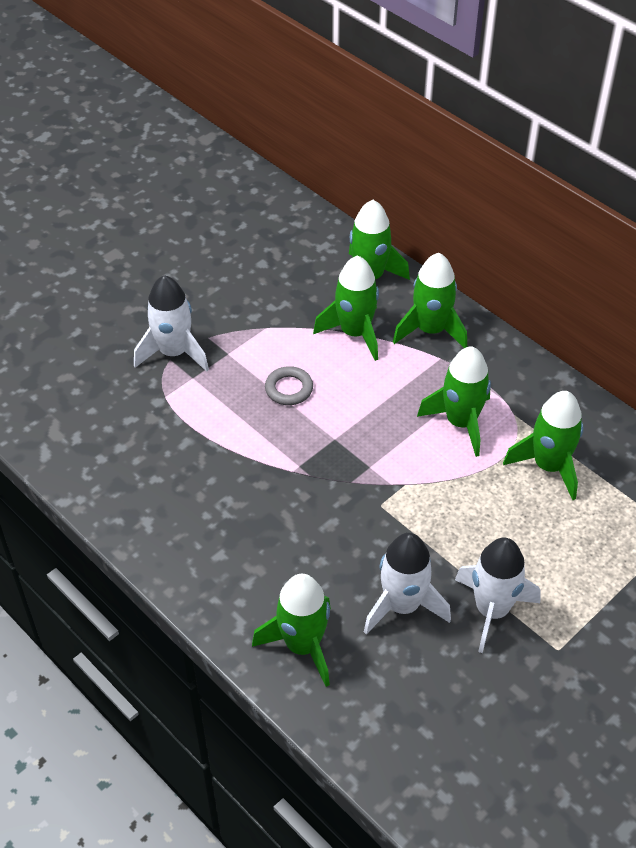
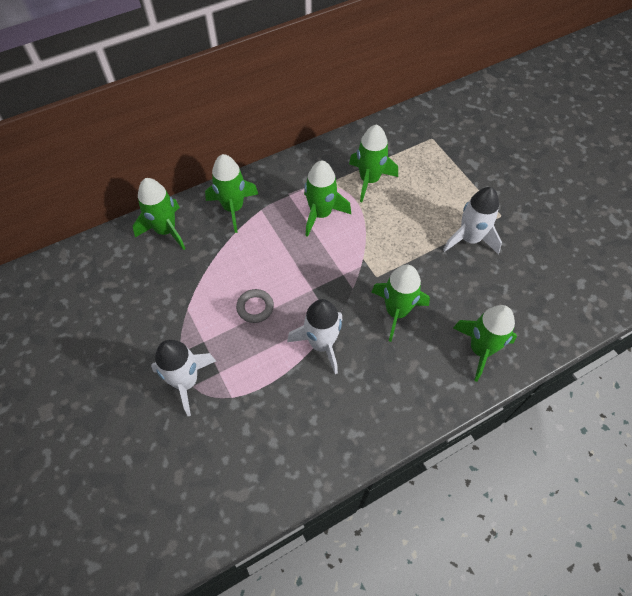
camera: 75 degrees left, 10 degrees up
green rocket [313,255,379,361] -> green rocket moved to [371,265,430,342]
white rocket [364,533,451,635] -> white rocket moved to [287,299,342,374]

